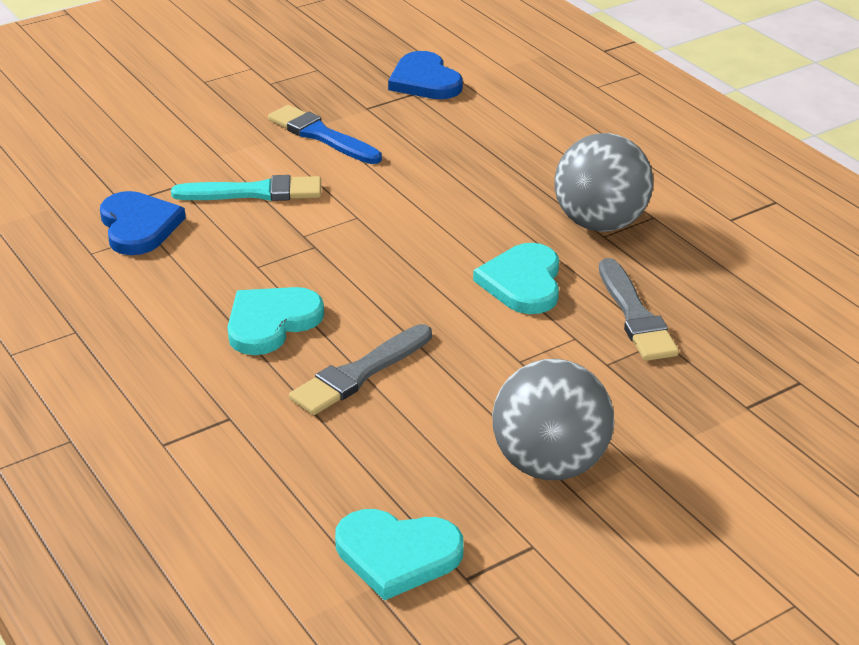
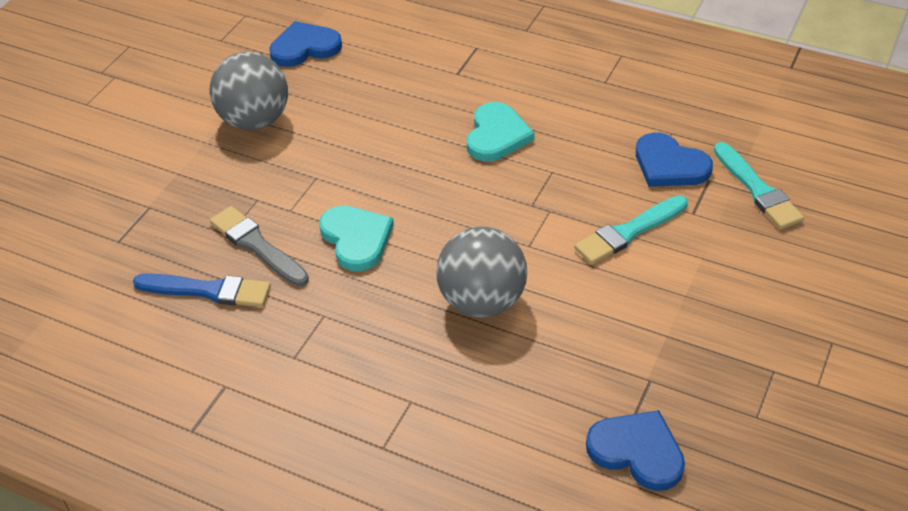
camera: 150 degrees right, 10 degrees up
blue brush [268,105,382,164] -> blue brush moved to [133,273,271,307]
grey brush [289,324,432,415] -> none
turquoise heart [335,509,463,601] -> blue heart [269,21,342,67]
grey ball [554,133,653,232] -> grey ball moved to [436,227,527,318]
none -> turquoise brush [714,142,804,229]

